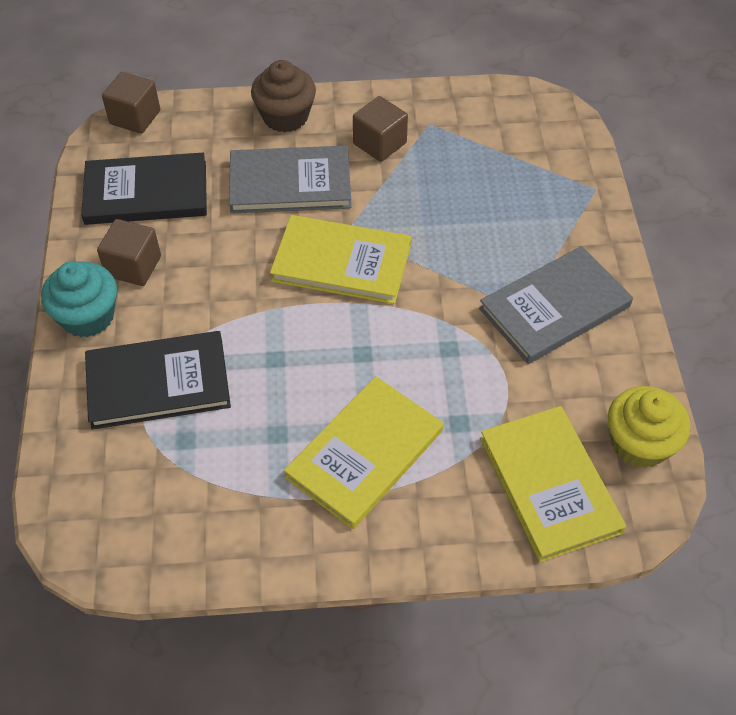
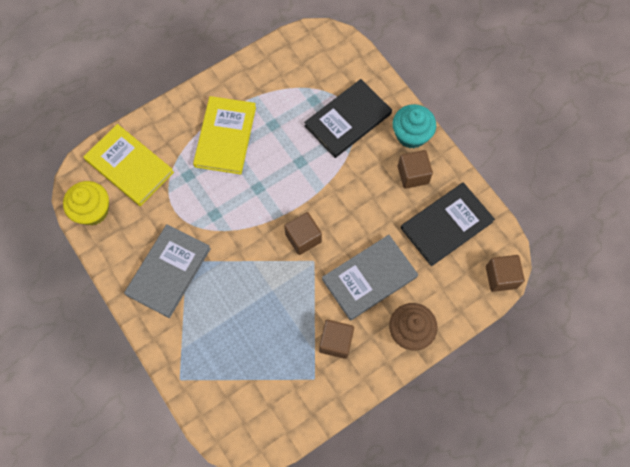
camera: 150 degrees right, 15 degrees up
yellow book [270,215,411,304] -> brown cube [284,212,322,255]

